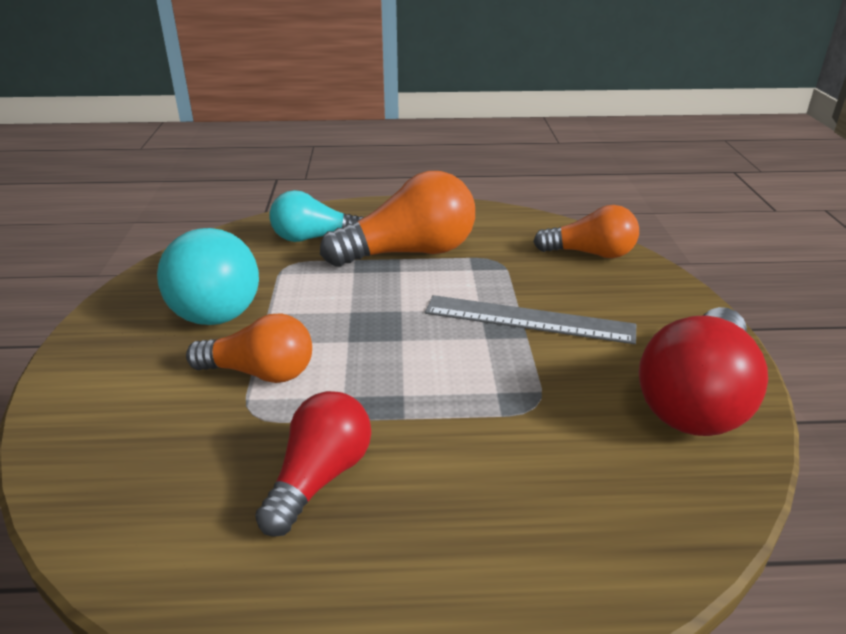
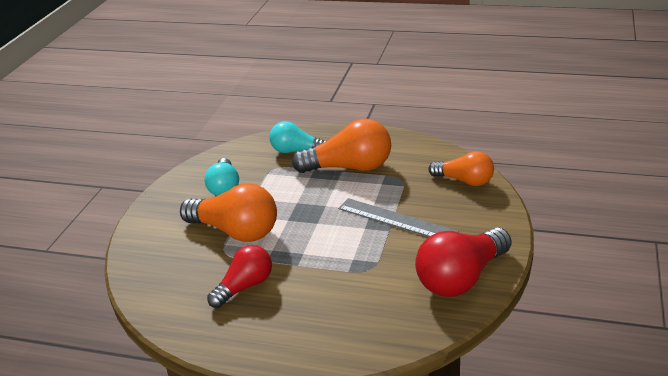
camera: 20 degrees right, 0 degrees up
turquoise light bulb [157,228,259,325] -> turquoise light bulb [205,158,239,196], size x0.64
orange light bulb [186,313,312,383] -> orange light bulb [180,183,277,242], size x1.56

